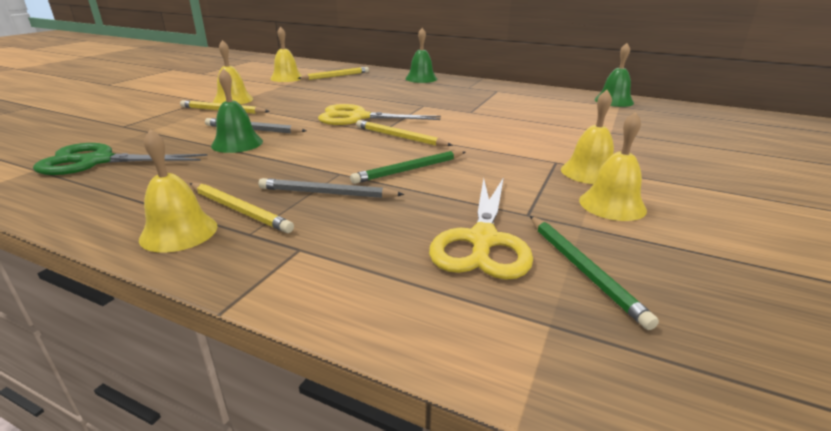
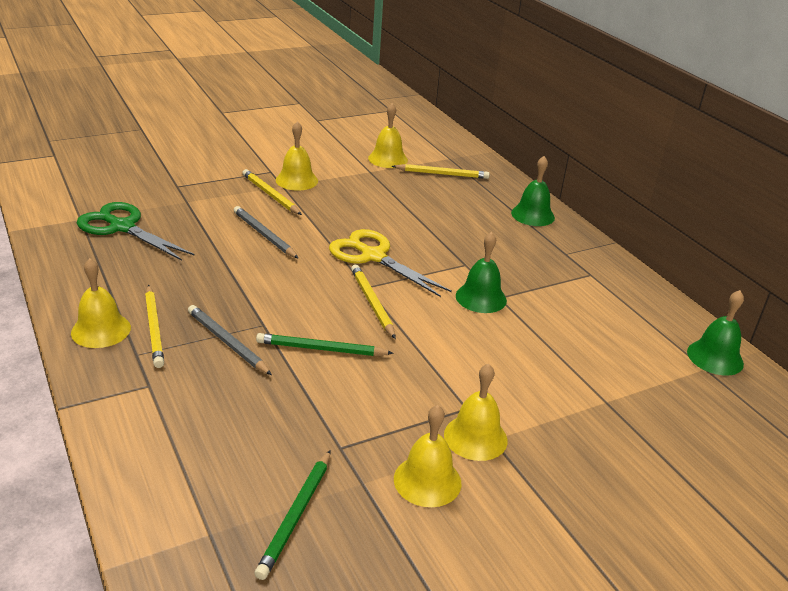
camera: 35 degrees right, 5 degrees up
green bell [211,69,263,153] -> green bell moved to [456,232,507,313]
yellow scissors [429,177,533,280] -> none

